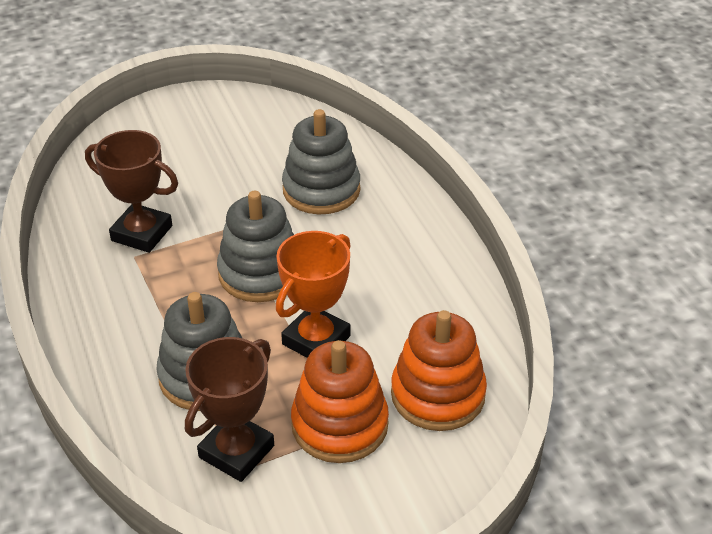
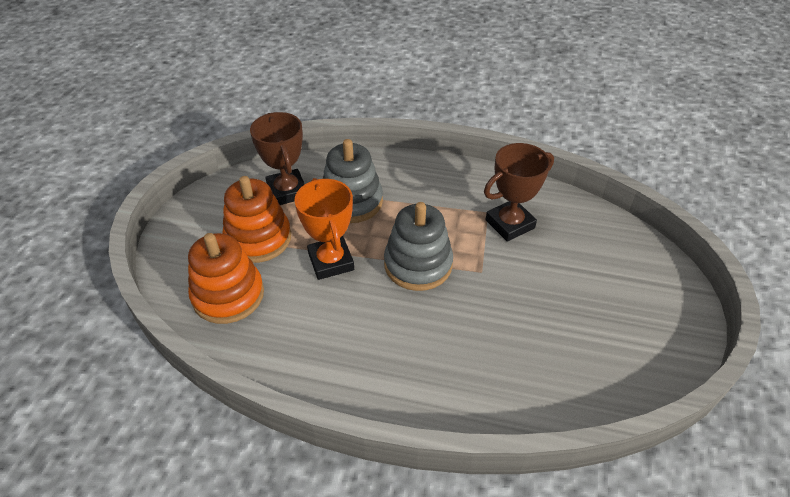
camera: 125 degrees right, 5 degrees up
grey stacking toy [282,109,360,214] -> none

